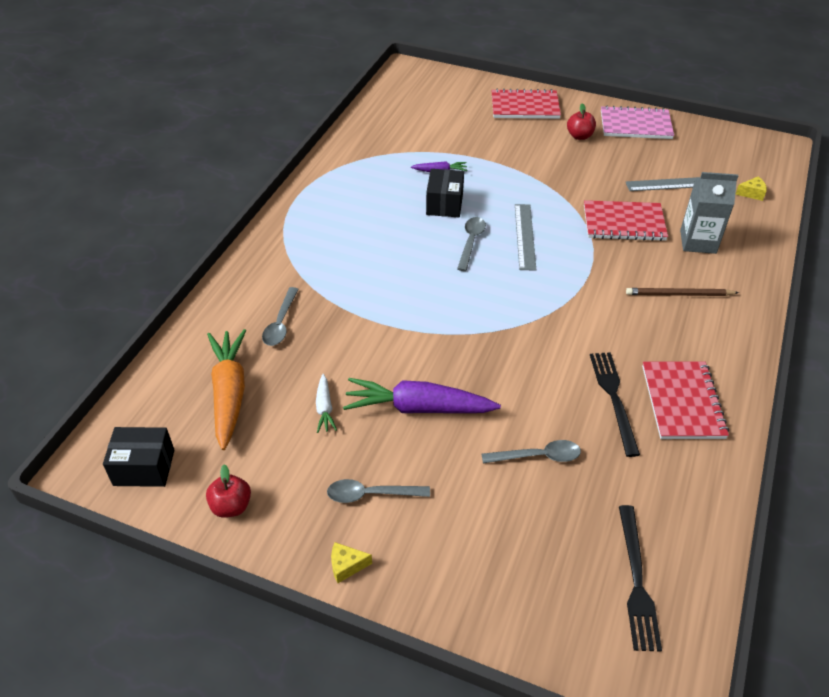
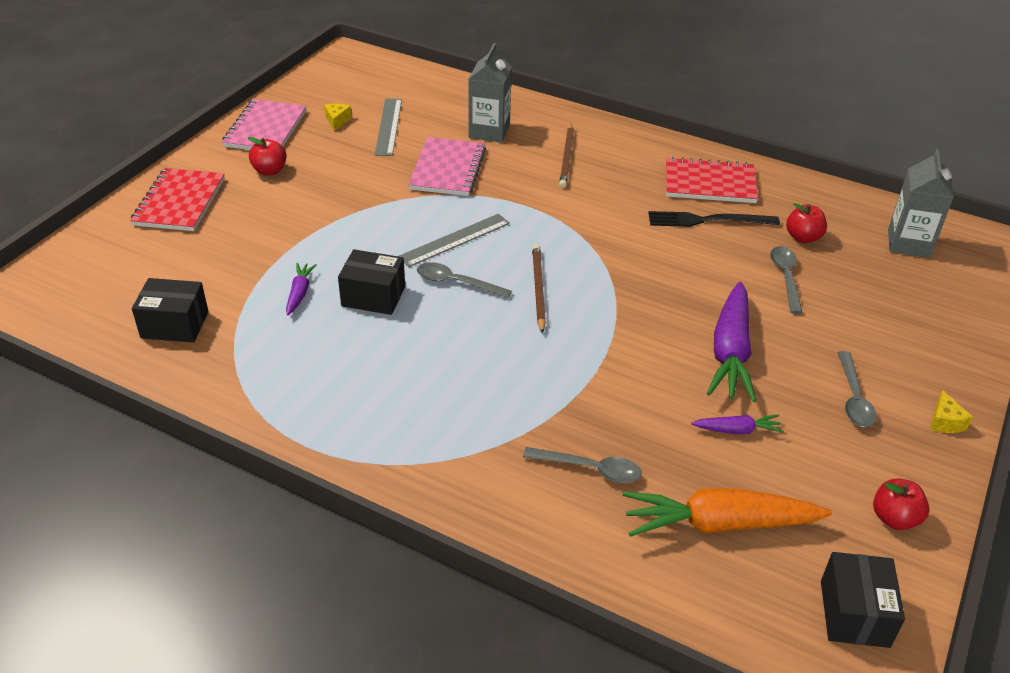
camera: 85 degrees left, 5 degrees down
white carrot [316,374,337,433] -> purple carrot [691,415,784,434]
grey ruler [515,204,536,271] -> grey ruler turned 45 degrees counterclockwise [398,214,510,267]
red notebook [584,200,668,241] -> pink notebook [408,137,486,196]
black fork [619,505,662,652] -> grey carton [888,149,954,258]
yellow cheese [735,176,767,201] -> yellow cheese moved to [324,104,352,131]
none -> black box [132,278,208,343]
none -> brown pencil [532,245,546,334]
none -> red apple [786,203,827,243]

